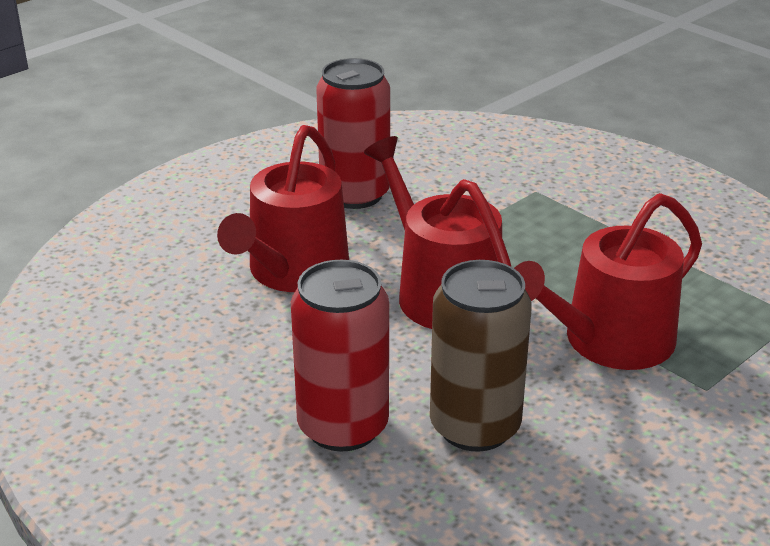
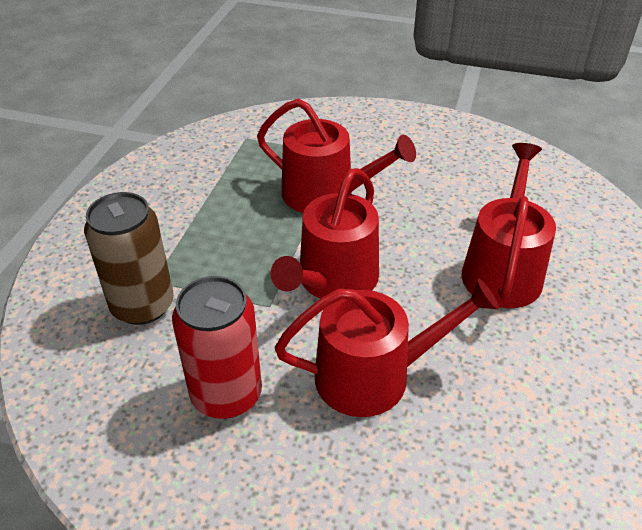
camera: 120 degrees left, 10 degrees up
red can [291,260,389,451] -> red watering can [462,143,556,308]
brown can [430,260,532,452] -> brown can moved to [84,192,174,325]

